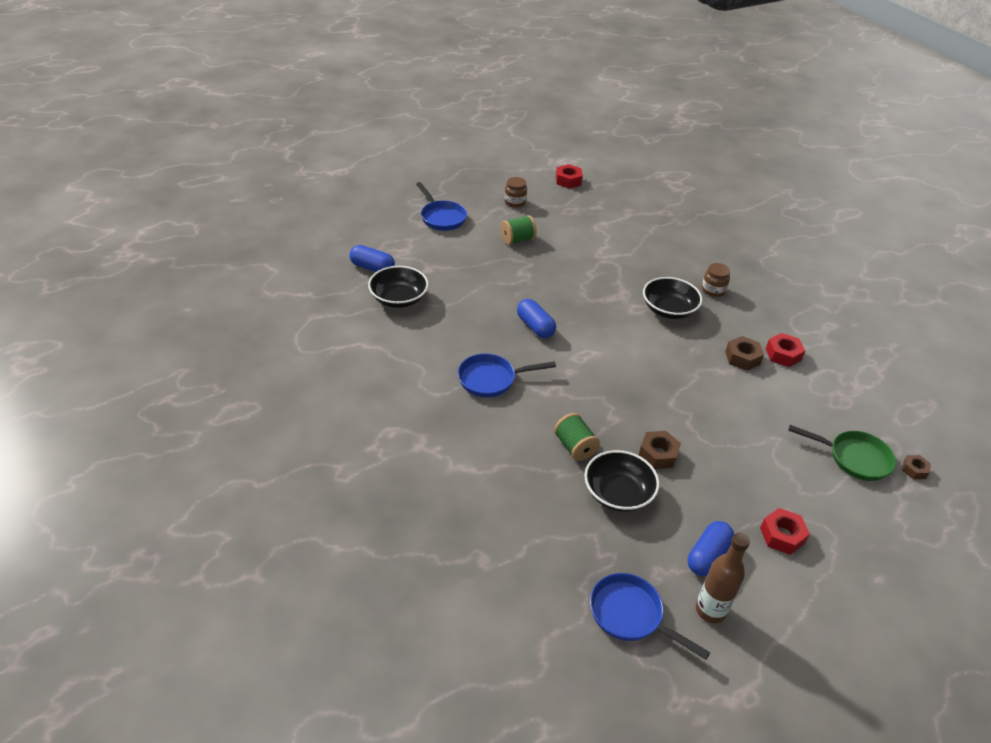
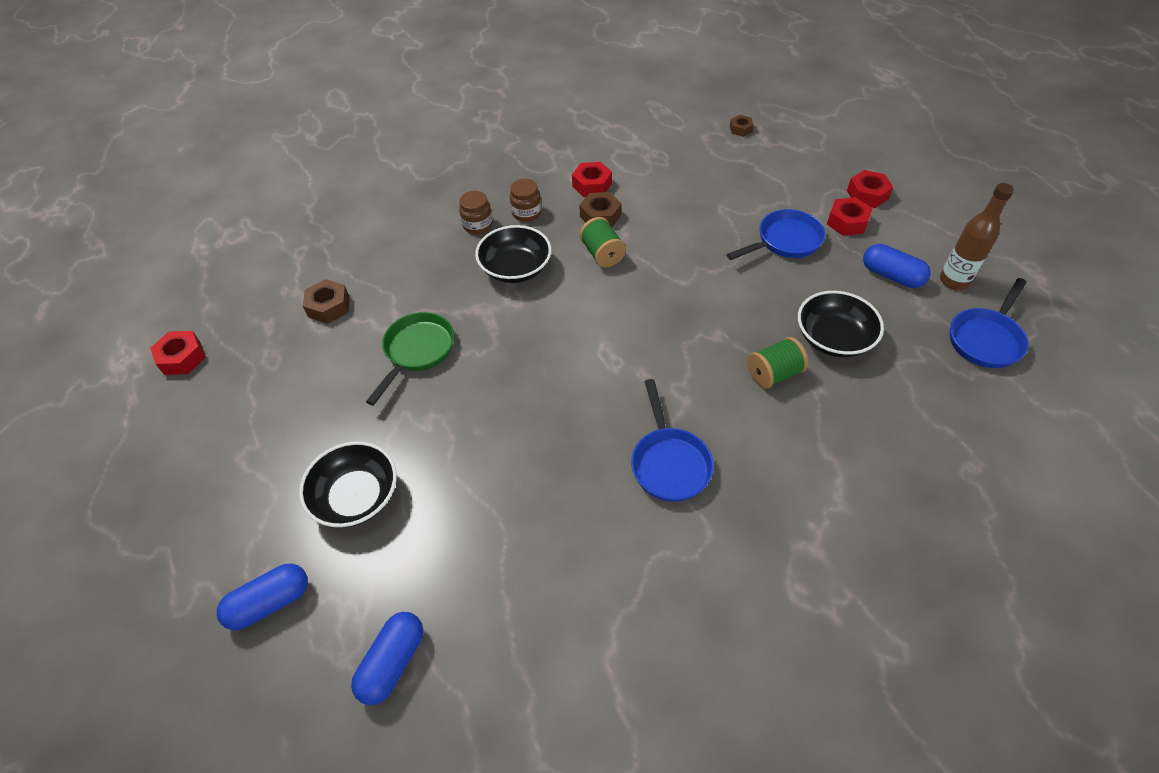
camera: 85 degrees left, 10 degrees up
black bowl [368,266,429,308] -> black bowl moved to [299,441,397,527]
blue pan [416,182,467,231] -> blue pan moved to [727,209,826,260]
green spool [501,215,537,245] -> green spool moved to [580,217,626,268]
brown jar [504,177,527,208] -> brown jar moved to [510,179,542,222]
blue capsule [517,299,556,338] -> blue capsule moved to [217,564,308,630]
brown nut [638,431,681,469] -> brown nut moved to [303,279,349,324]
green pan [788,425,896,481] -> green pan moved to [366,312,454,406]
none -> red nut [847,170,893,208]

